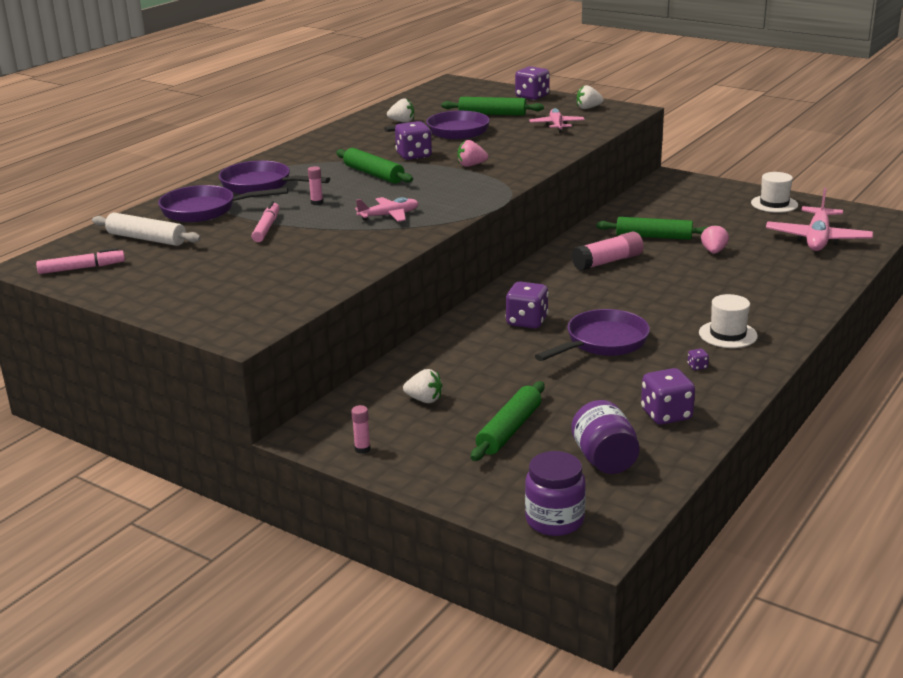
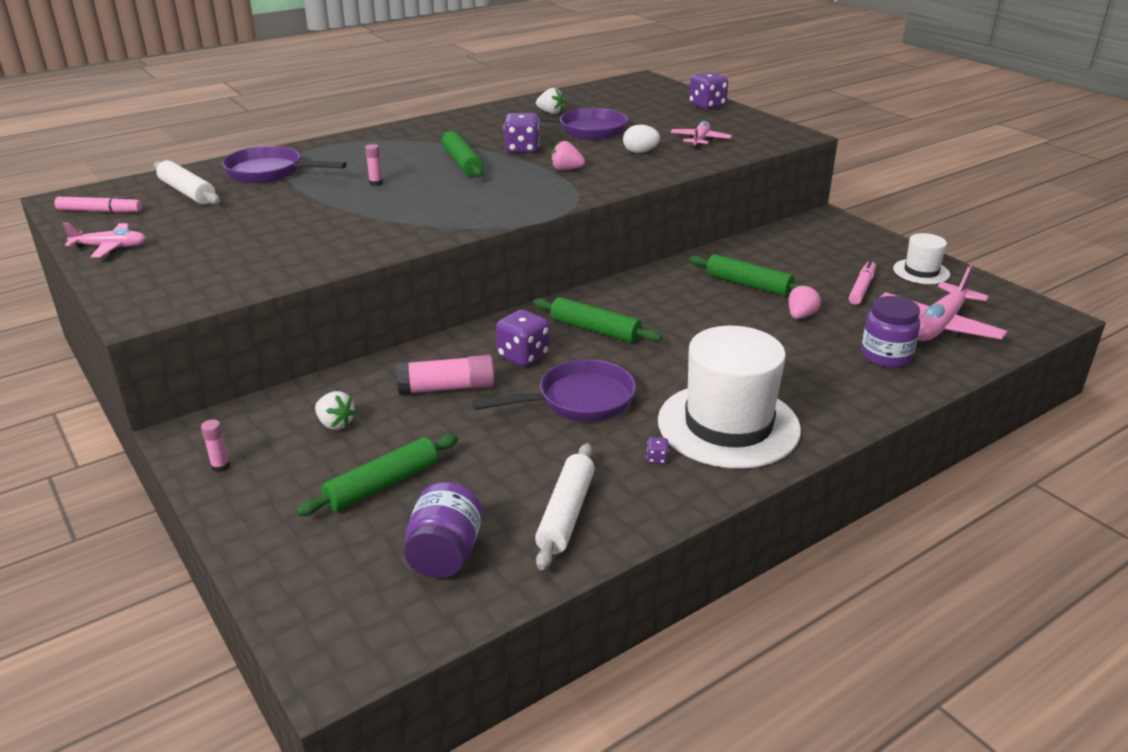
camera: 20 degrees right, 5 degrees up
purple pan [219,161,330,194] -> none
pink marker [252,201,279,242] -> pink marker moved to [848,260,876,305]
pink plane [355,197,419,221] -> pink plane moved to [63,223,146,258]
green rolling pin [441,97,544,116] -> green rolling pin moved to [533,297,662,343]
purple jar [525,451,586,536] -> purple jar moved to [861,296,920,368]
pink glue stick [572,231,644,271] -> pink glue stick moved to [396,355,495,395]
white strawberry [576,85,604,109] -> none
purple dice [641,368,695,425] -> white rolling pin [535,443,595,570]
white hat [699,294,758,348] -> white hat [658,326,801,469], size x2.01
none -> white egg [623,125,660,153]

